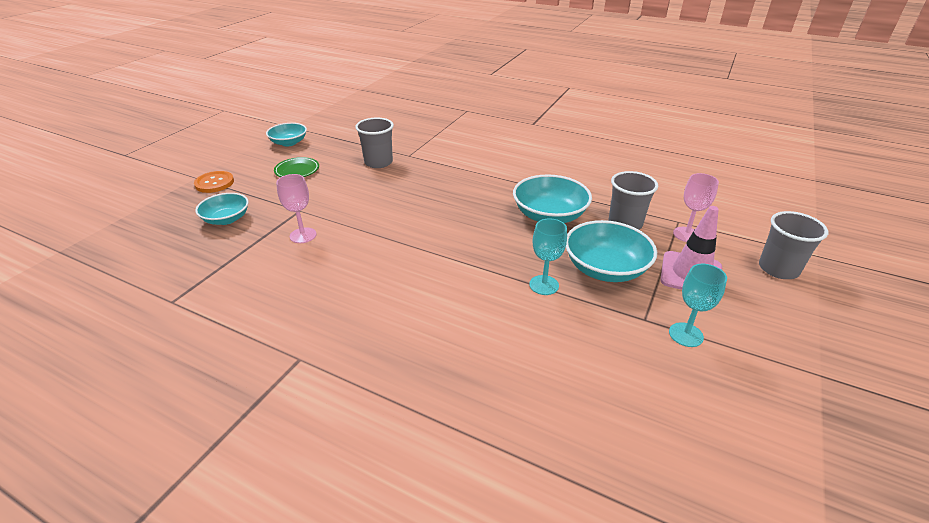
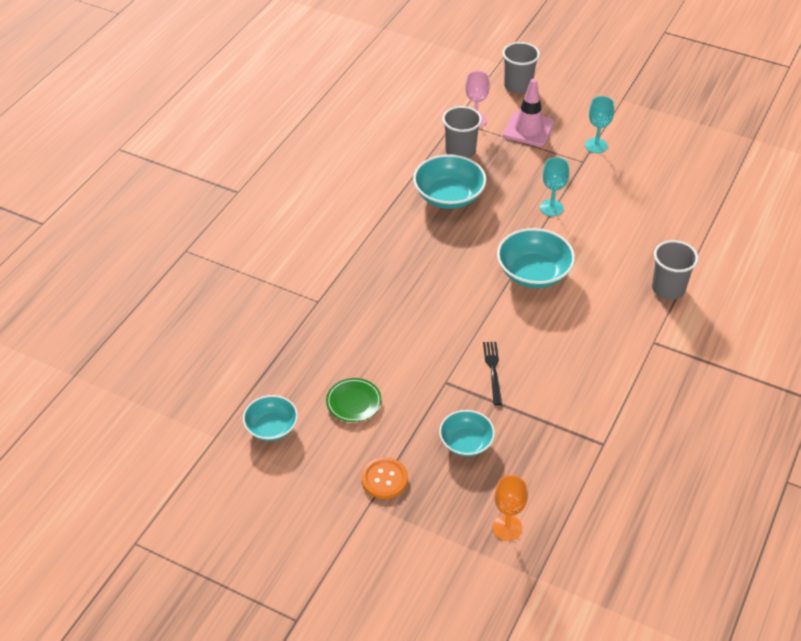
camera: 90 degrees left, 10 degrees up
pink goblet [276,174,317,243] -> black fork [483,342,502,405]
grey cup [355,118,394,168] -> grey cup moved to [652,240,699,300]
turquoise bowl [566,220,657,282] -> turquoise bowl moved to [497,228,575,288]
none -> orange goblet [493,475,528,541]

